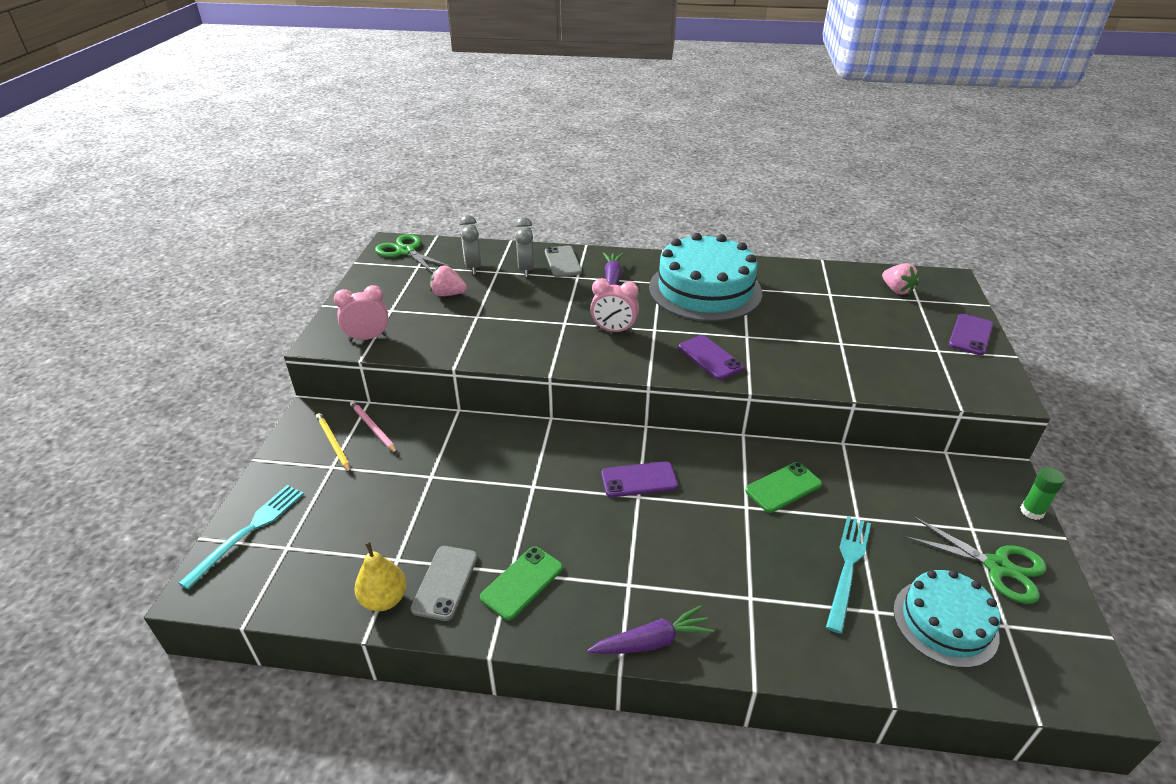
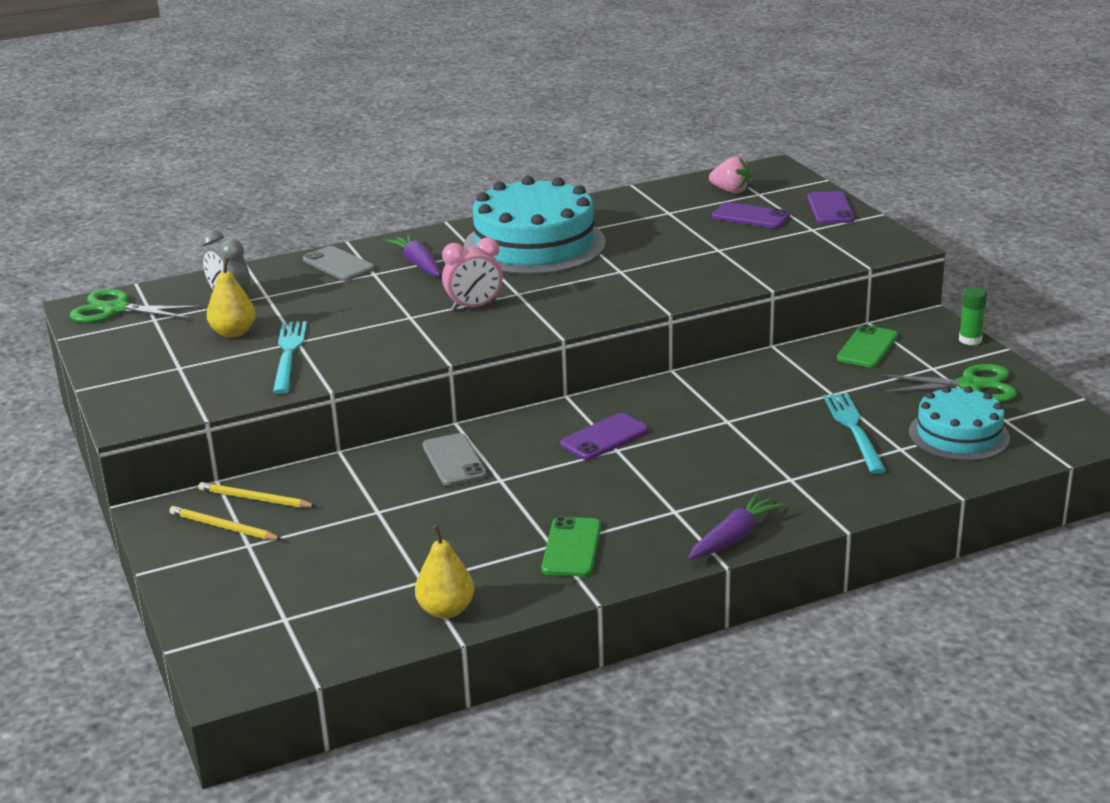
camera: 30 degrees left, 10 degrees down
turquoise fork [179,485,304,590] -> turquoise fork moved to [273,321,307,394]
pink clock [334,285,388,341] -> none
pink pencil [350,401,398,454] -> yellow pencil [198,482,316,508]
grey phone [411,546,478,621] -> grey phone moved to [423,433,487,486]
pink strawberry [430,265,467,296] -> yellow pear [207,257,255,338]
grey clock [515,217,534,277] -> none
purple phone [678,335,744,380] -> purple phone moved to [712,202,790,228]
green phone [745,462,822,513] -> green phone moved to [837,324,898,368]

